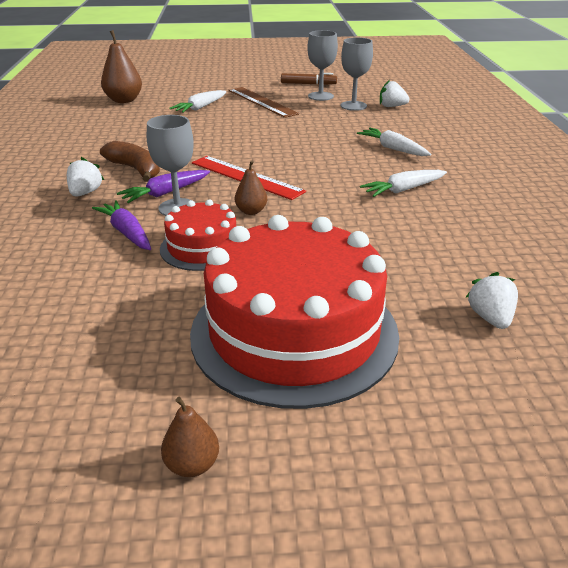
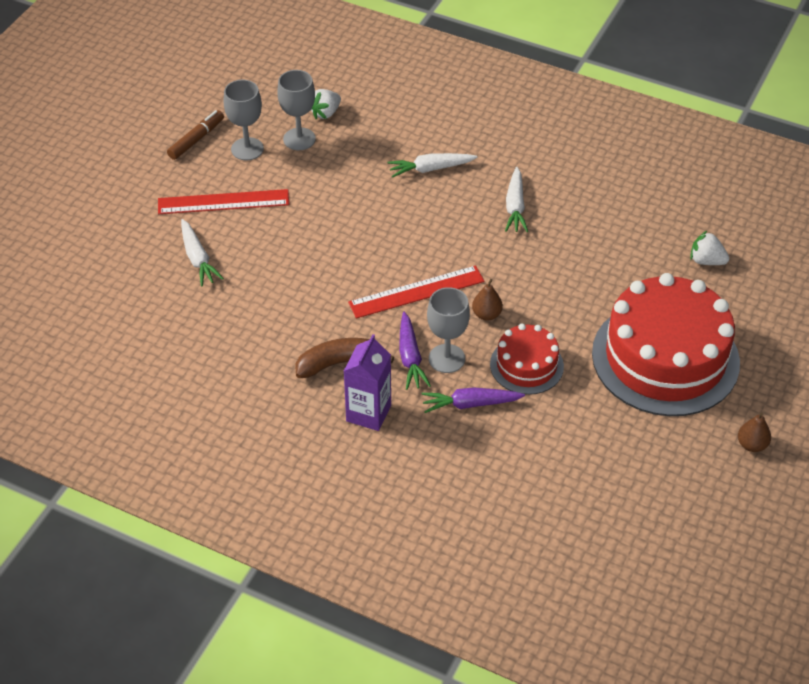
camera: 60 degrees left, 15 degrees up
white strawberry [67,157,104,197] -> purple carton [344,334,391,431]
brown pear [101,30,142,103] -> none
brown ruler [229,87,299,118] -> red ruler [158,189,289,214]

